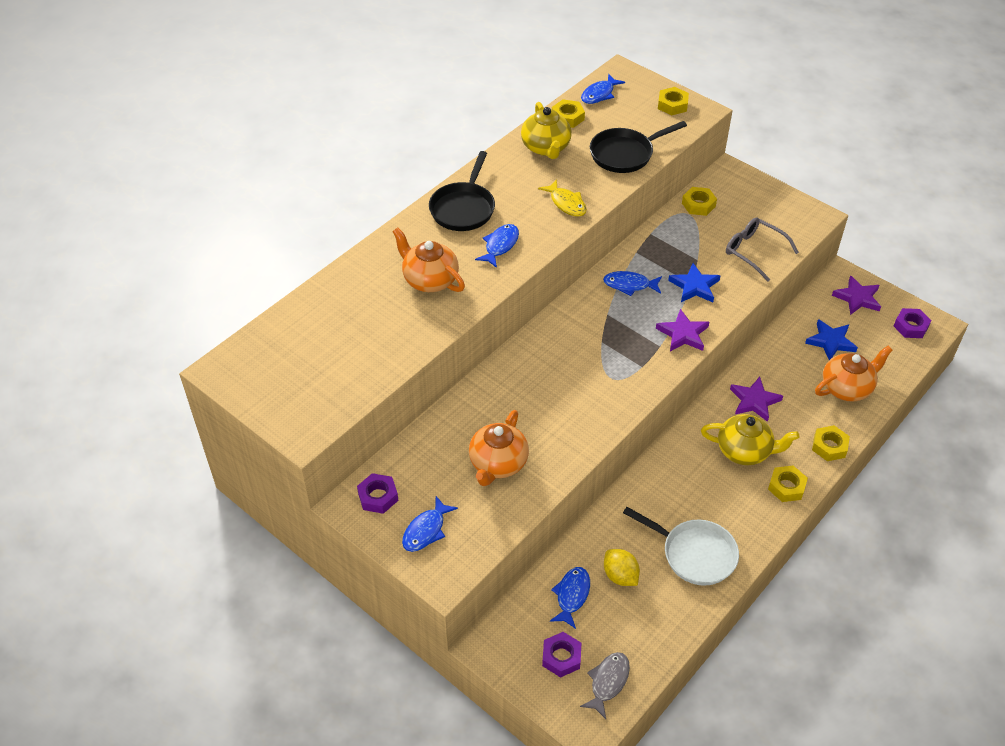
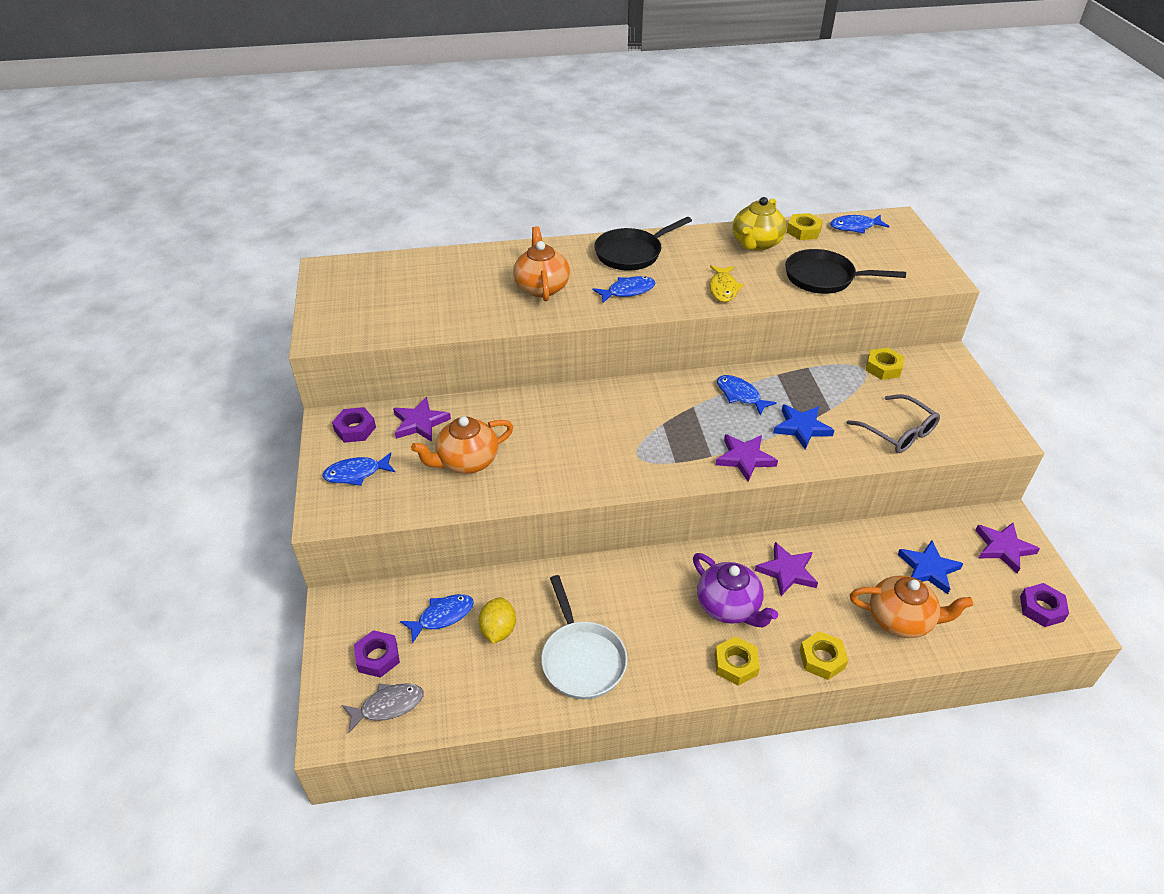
camera: 40 degrees right, 5 degrees down
yellow nut [658,87,689,115] -> none
yellow teapot [701,414,799,465] -> purple teapot [693,553,778,628]
grey glasses [726,217,799,282] -> grey glasses turned 150 degrees clockwise [847,394,940,453]
none -> purple star [393,397,451,442]

